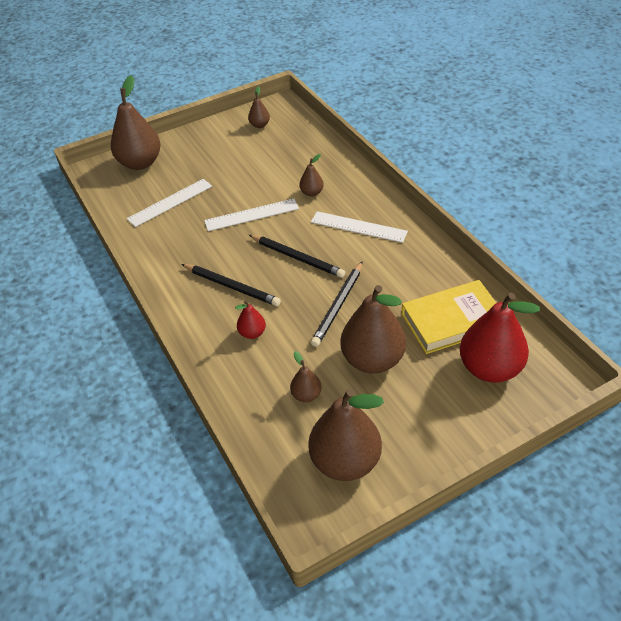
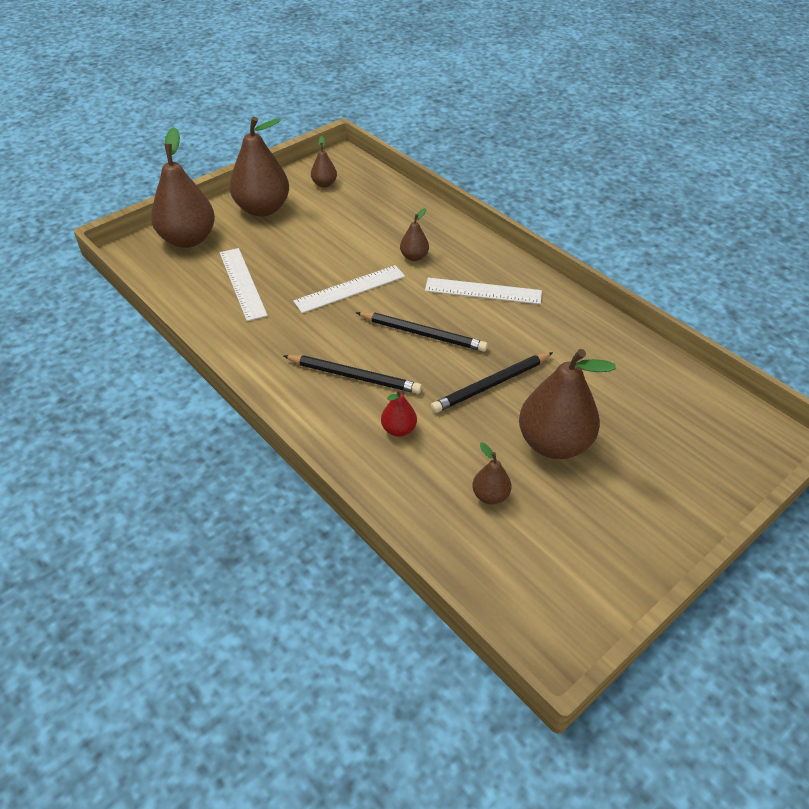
camera: 15 degrees left, 0 degrees up
white ruler [127,179,212,227] -> white ruler turned 60 degrees counterclockwise [220,248,268,321]
brown pear [308,389,384,481] -> brown pear moved to [230,117,289,217]
black pencil [311,261,363,347] -> black pencil turned 45 degrees clockwise [431,352,553,413]
yellow book [402,280,496,354] -> none
red pear [460,293,540,383] -> none

